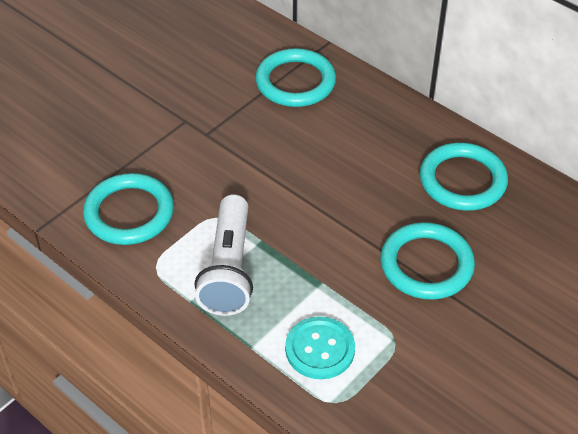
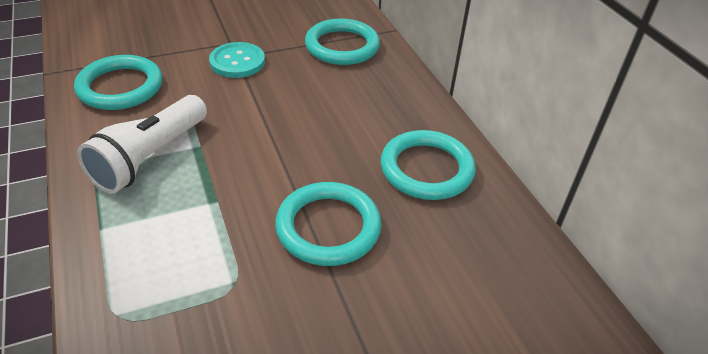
camera: 25 degrees right, 5 degrees down
turquoise button [285,316,355,379] -> turquoise button moved to [209,42,265,78]

